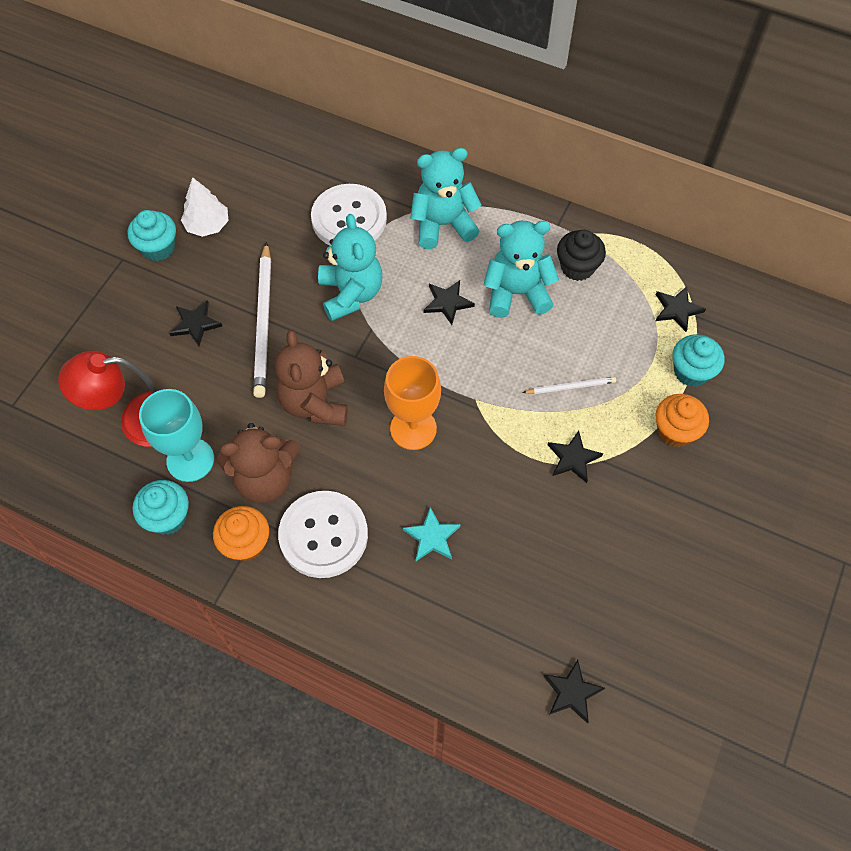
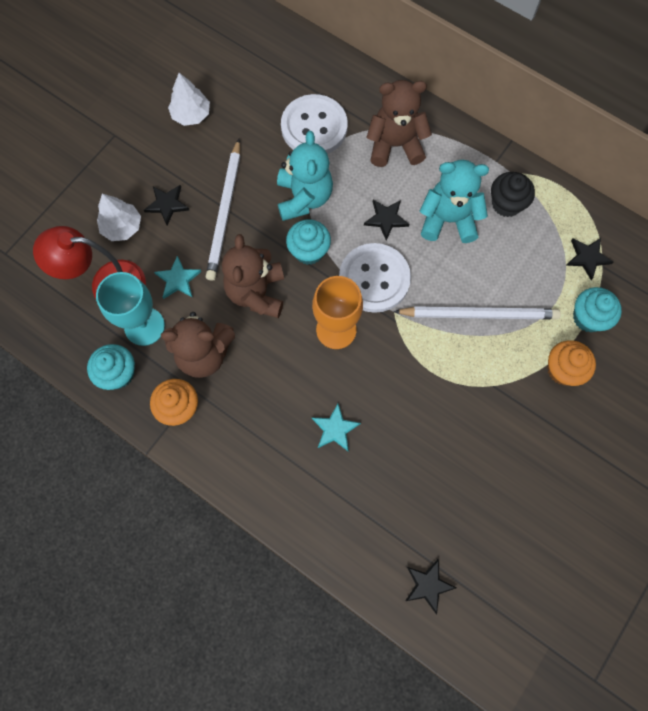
camera: 10 degrees right, 10 degrees up
turquoise cupcake [128,210,176,261] -> turquoise cupcake moved to [286,220,331,265]
white button [278,491,368,578] -> white button moved to [339,243,411,313]
turquoise teddy bear [410,148,482,249] -> brown teddy bear [366,80,432,167]
white pencil [522,377,616,394] -> white pencil [393,306,561,320], size x1.97
black star [548,431,603,483] -> none
none -> white tree [97,194,141,241]
none -> turquoise star [154,256,201,299]

